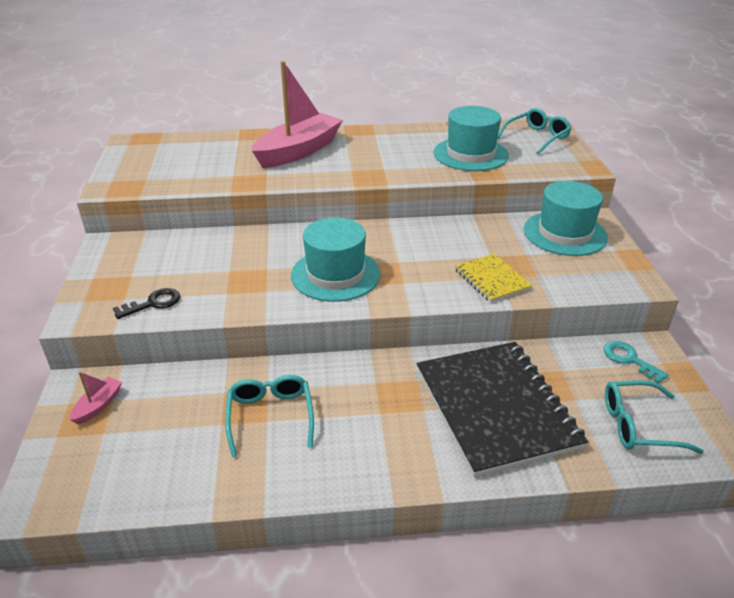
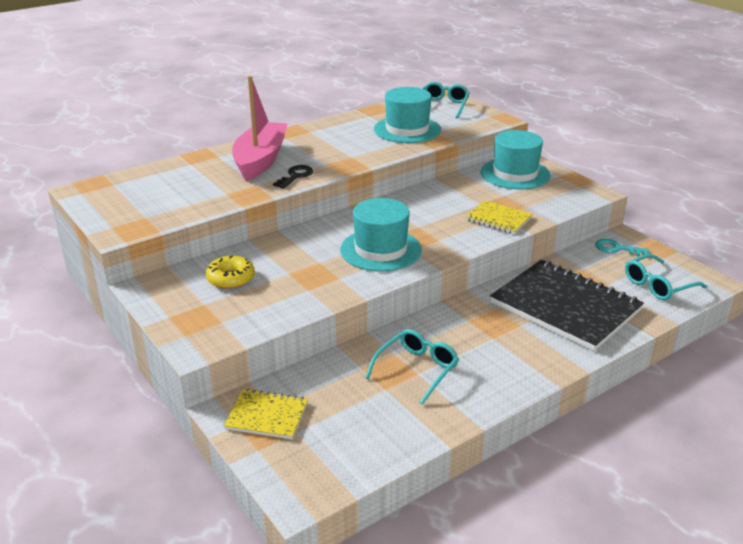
camera: 30 degrees left, 5 degrees down
pink boat [70,371,122,424] -> yellow notebook [224,389,308,439]
black key [113,288,180,319] -> black key moved to [273,165,313,189]
turquoise glasses [225,375,314,457] -> turquoise glasses turned 75 degrees clockwise [365,329,459,405]
none -> yellow donut [206,256,255,289]

